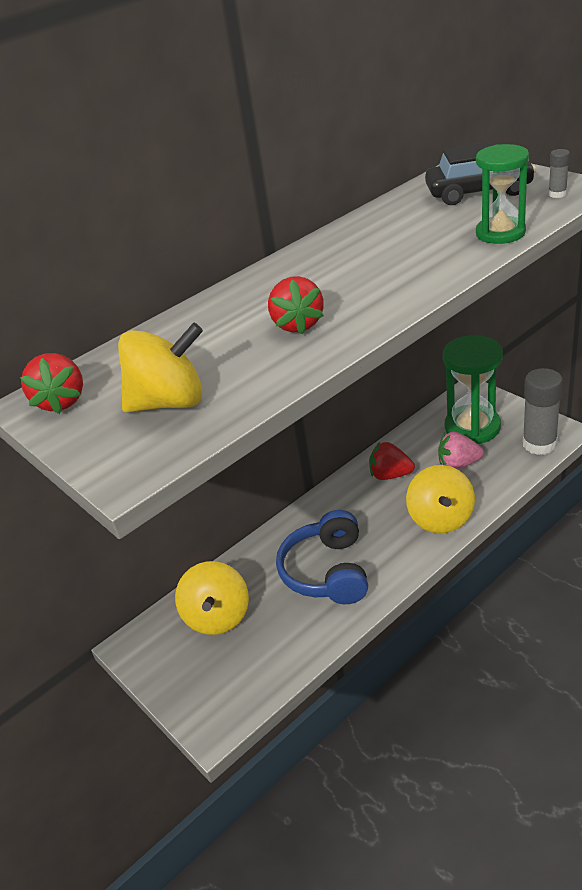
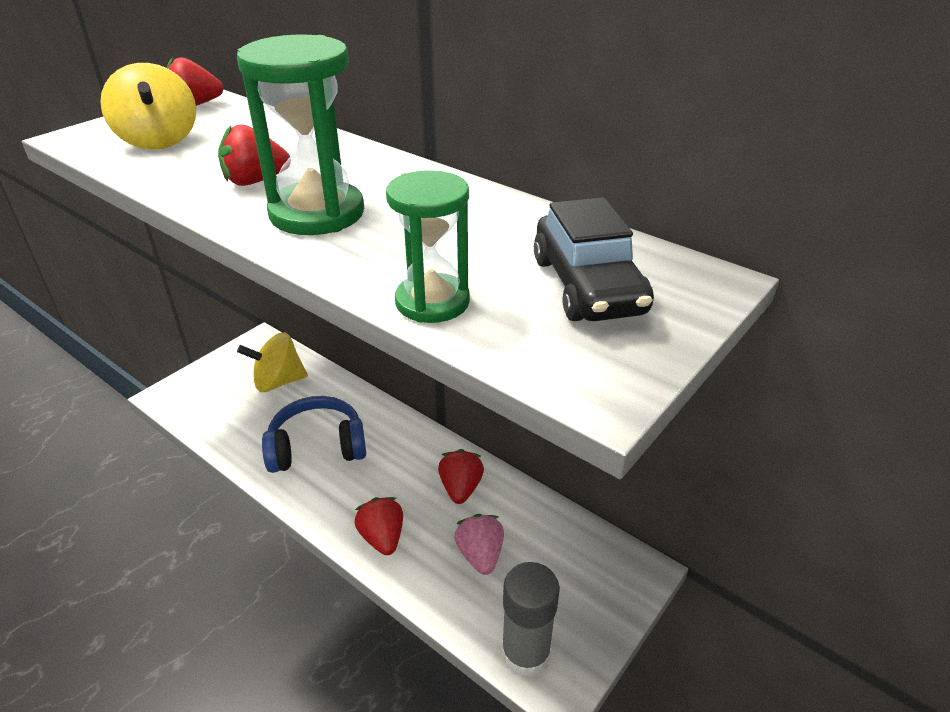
camera: 75 degrees right, 0 degrees up
yellow spinning top [406,465,475,533] -> red strawberry [354,497,403,555]
green hourglass [443,335,503,444] -> green hourglass moved to [237,35,364,235]
grey glue stick [548,149,570,198] -> none

